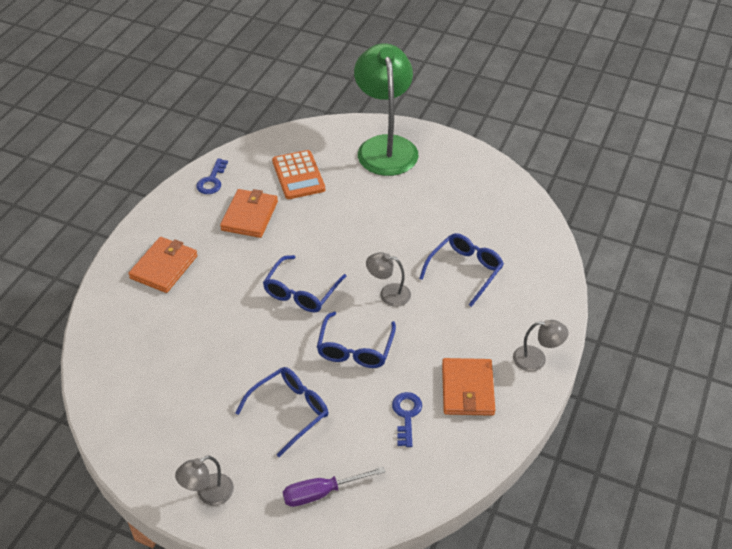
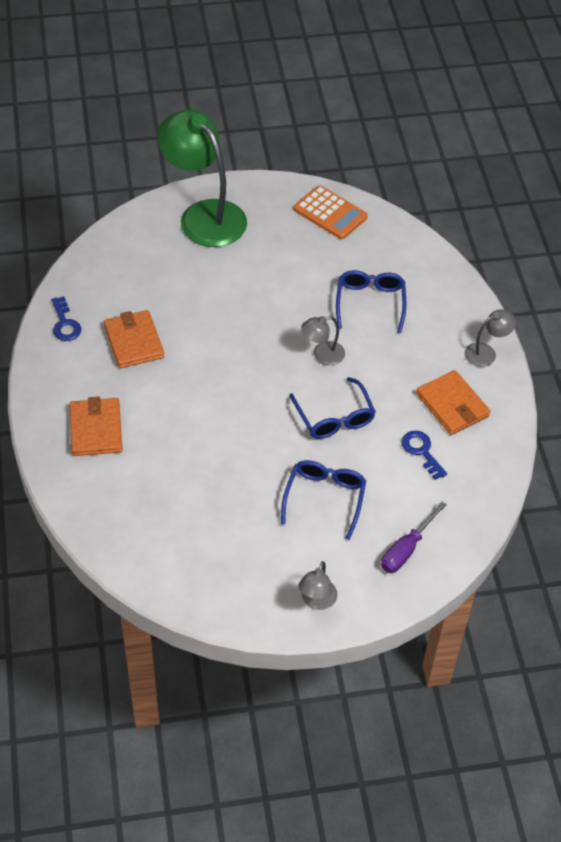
camera: 35 degrees left, 5 degrees up
blue glasses [263,255,347,312] -> none
orange calculator [272,150,325,199] -> orange calculator moved to [294,185,368,239]

